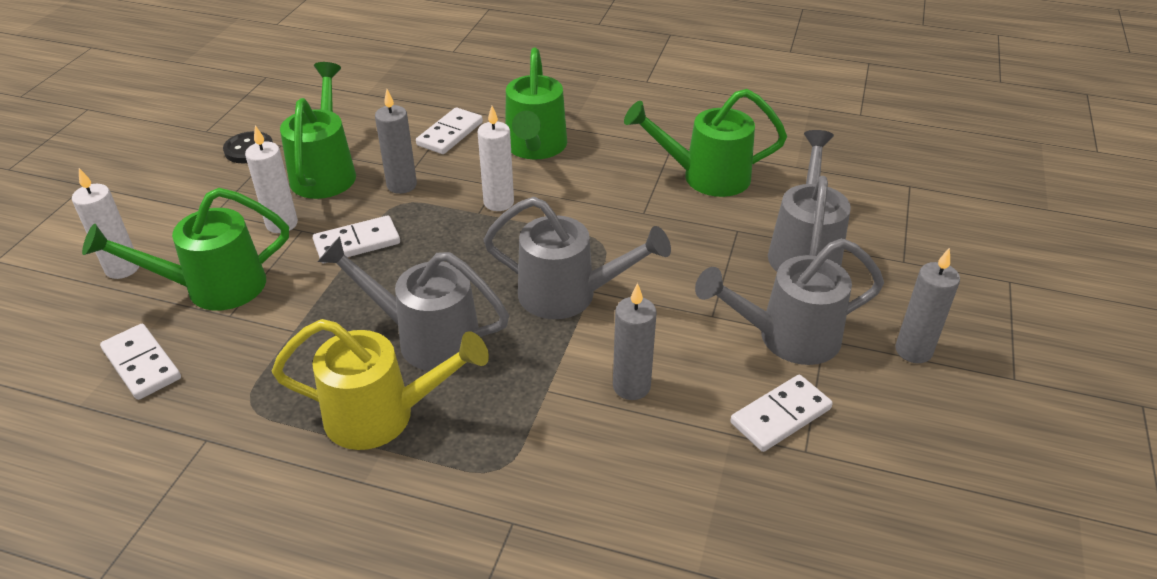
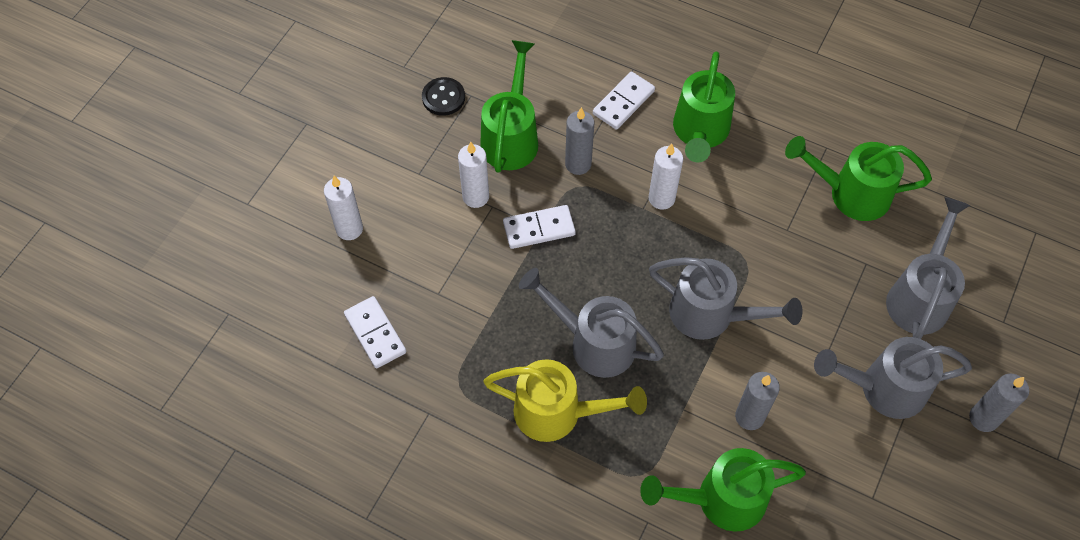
camera: 10 degrees right, 20 degrees up
green watering can [82,188,289,311] -> green watering can moved to [640,448,806,532]
white domino [730,375,833,452] -> none

